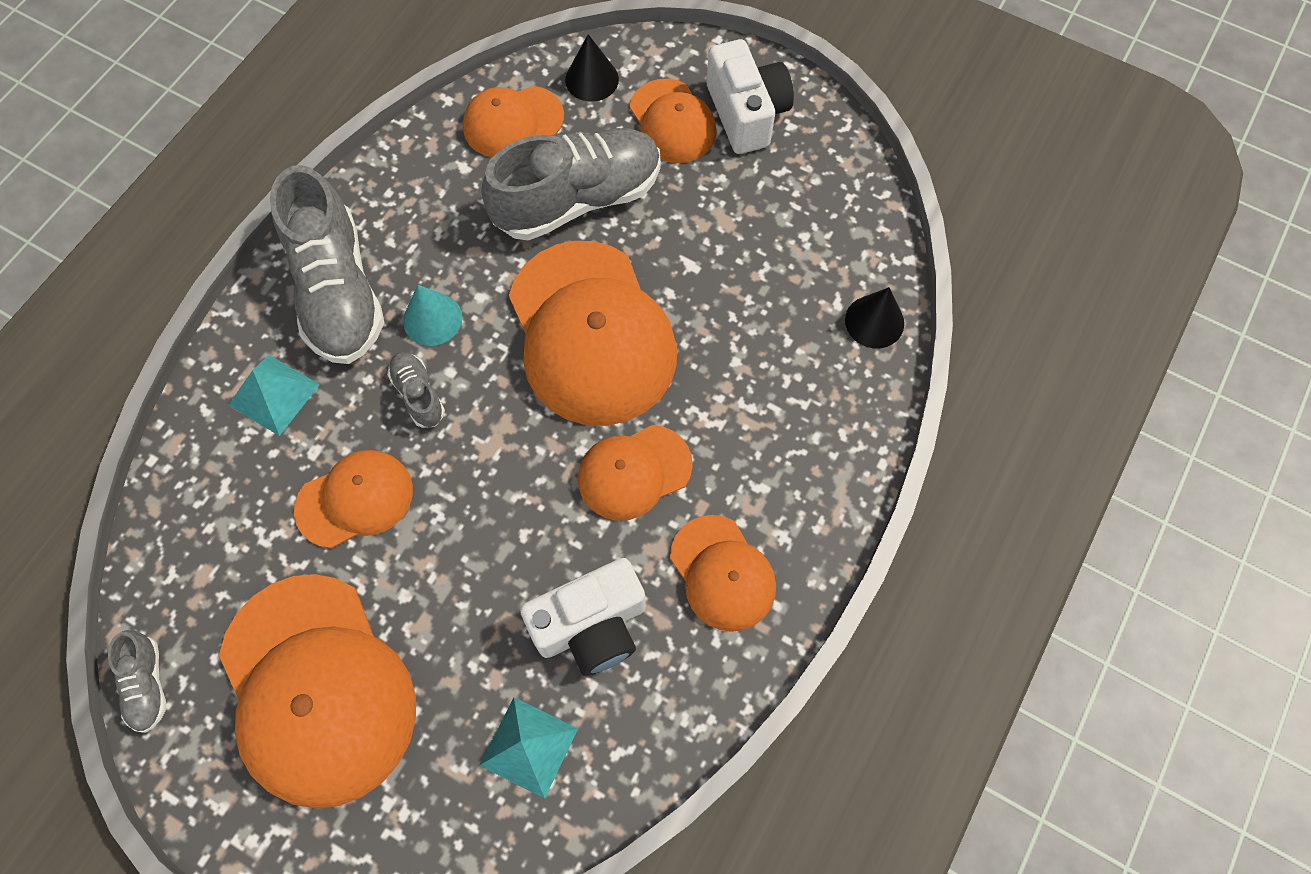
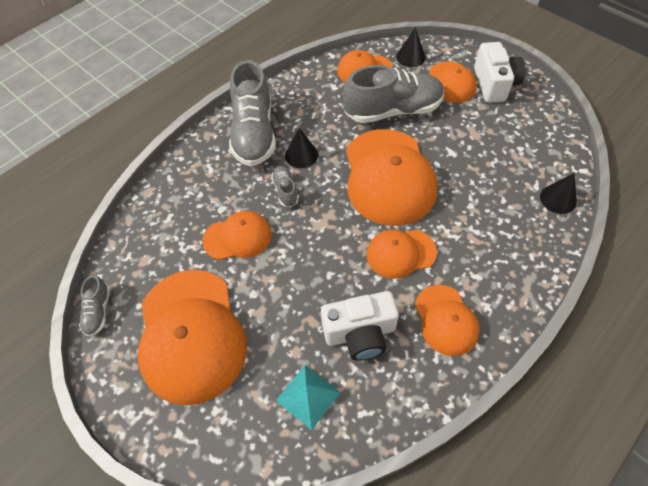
camera: 15 degrees right, 10 degrees down
turquoise pyramid [229,355,320,436] -> none
turquoise cone [403,285,462,346] -> black cone [285,128,318,168]

